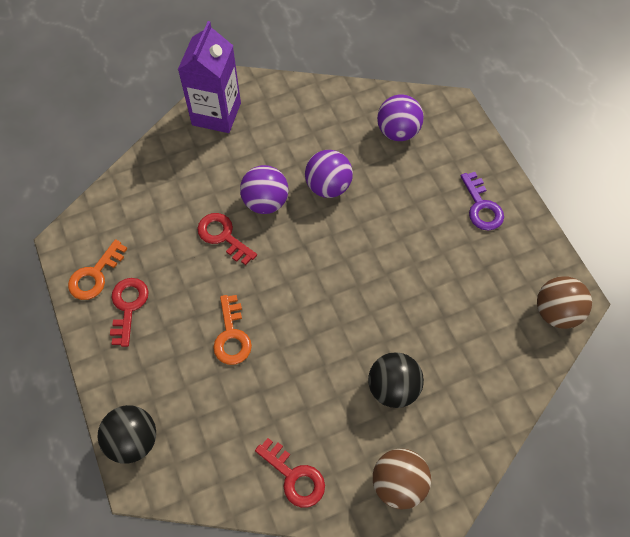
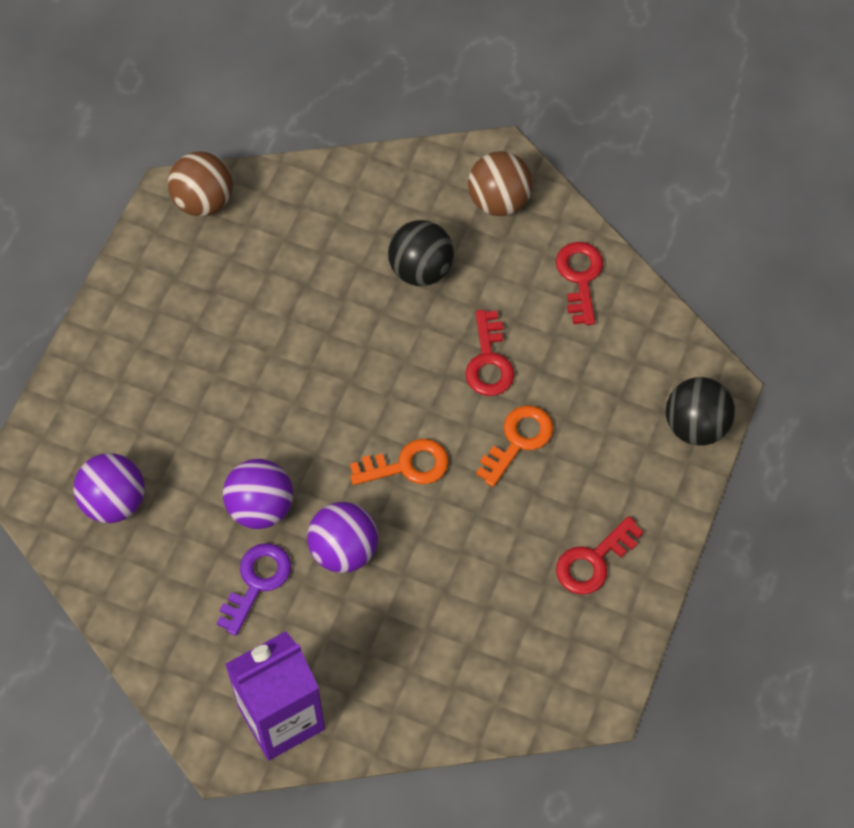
camera: 135 degrees left, 0 degrees up
orange key [68,239,128,300] -> orange key moved to [350,439,449,485]
red key [197,213,257,265] -> red key moved to [466,310,515,396]
purple key [461,172,504,231] -> purple key moved to [217,543,291,636]

